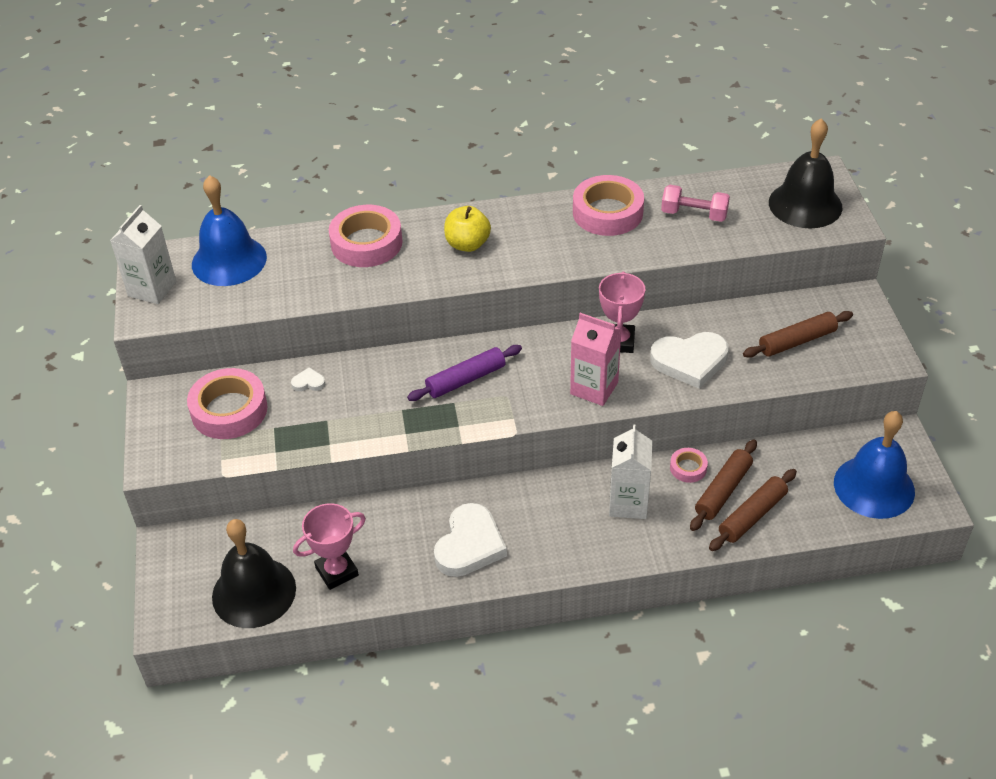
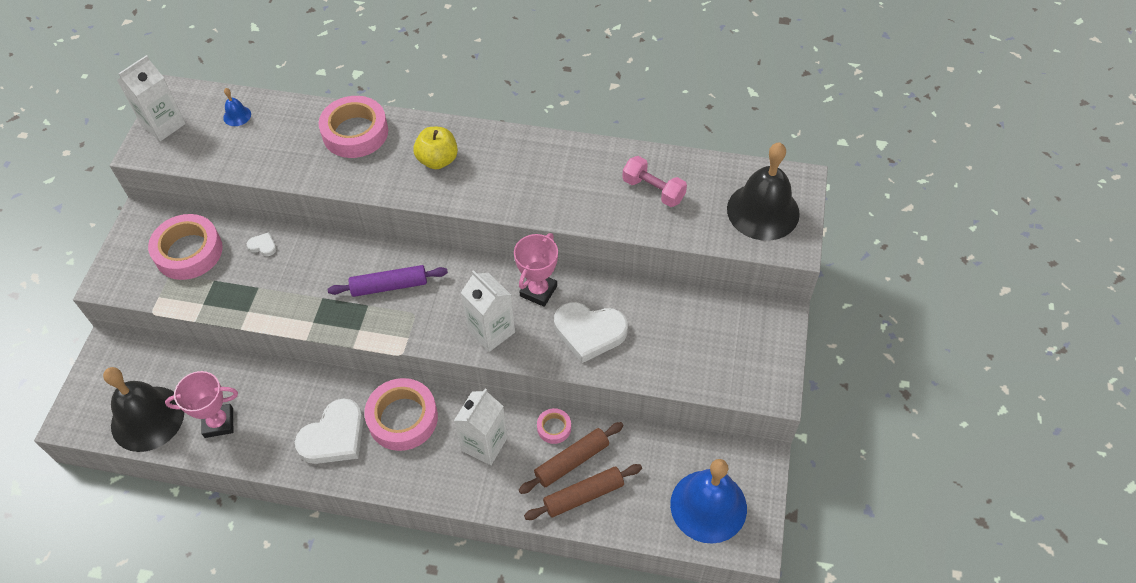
camera: 20 degrees right, 10 degrees up
blue bell [192,175,267,286] -> blue bell [223,88,251,126], size x0.41
pink carton [570,313,622,406] -> white carton [461,270,515,352]
pink tape [573,175,644,236] -> pink tape moved to [364,378,438,451]
brown rolling pin [743,311,853,358] -> none

